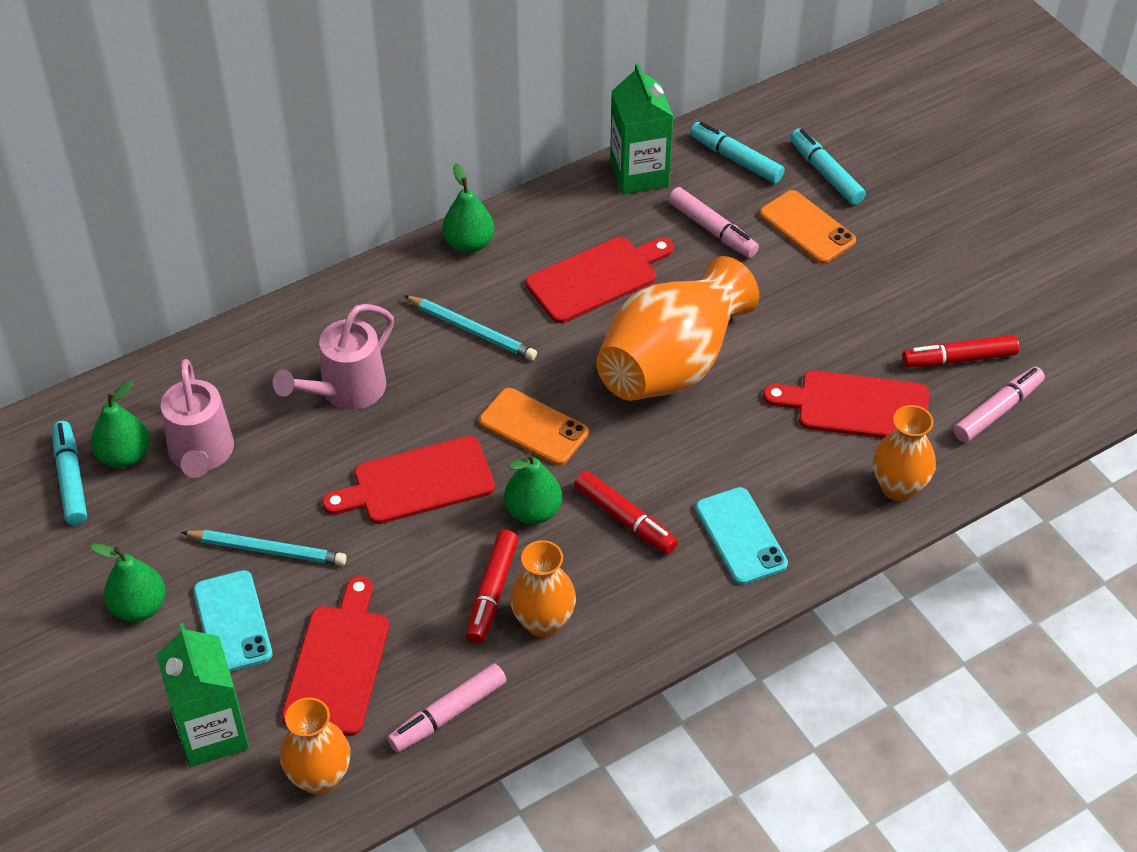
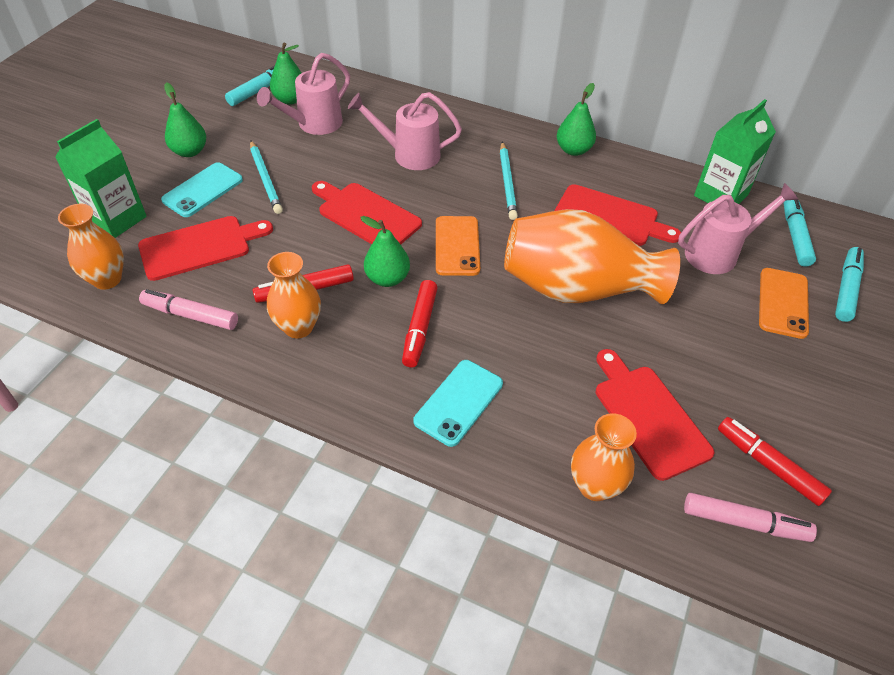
camera: 55 degrees right, 0 degrees up
pink marker [668,187,759,258] -> pink watering can [678,183,798,274]

